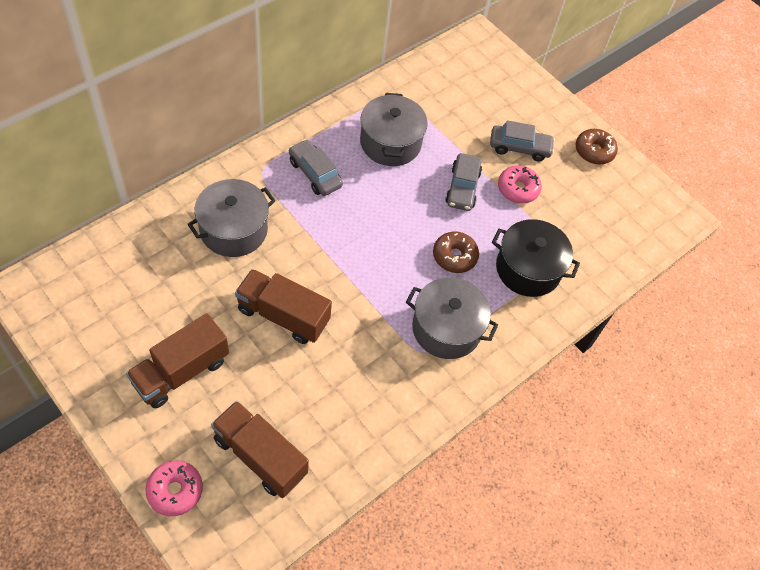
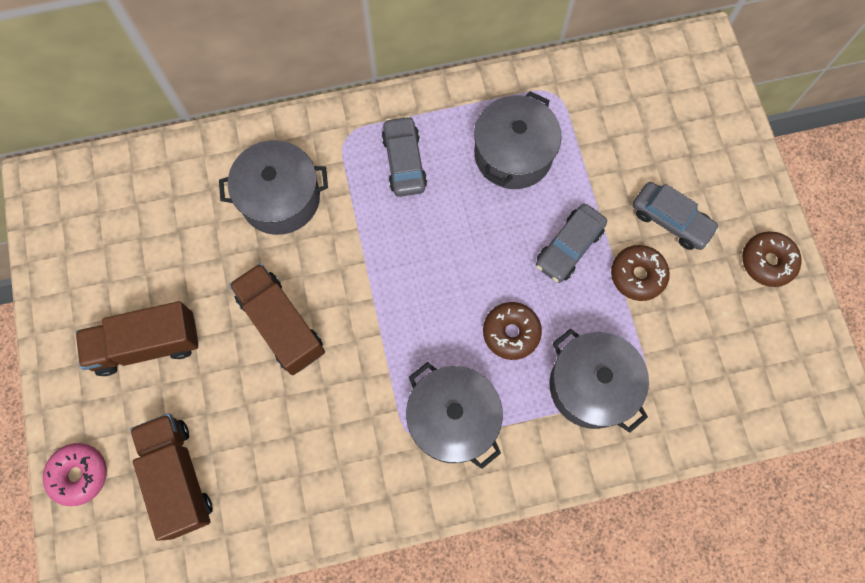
camera: 35 degrees right, 15 degrees up
black pot [492,219,580,297] -> grey pot [550,328,649,433]
pink donut [498,165,542,203] -> brown donut [611,245,670,301]

